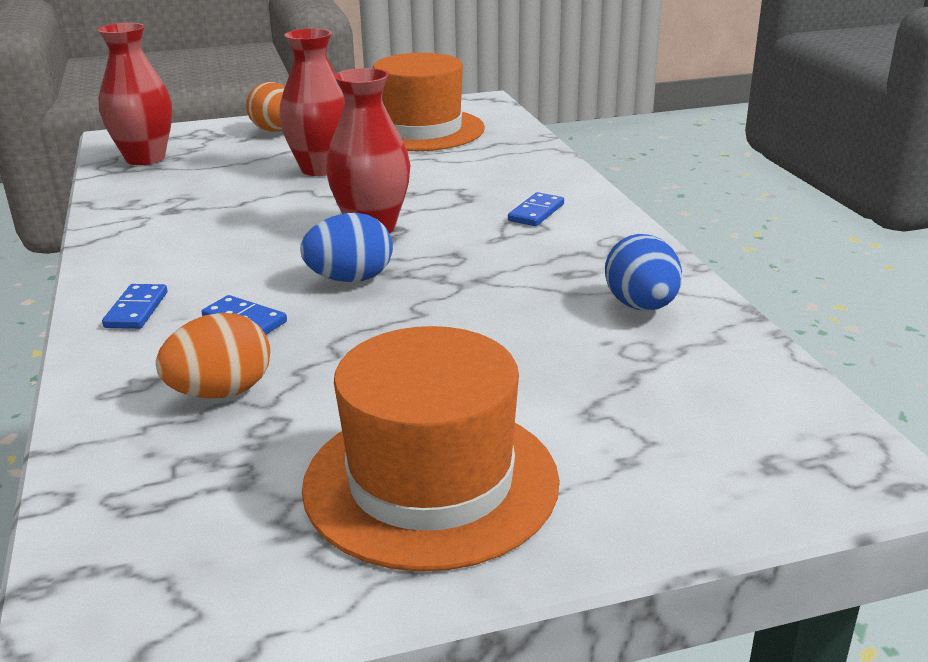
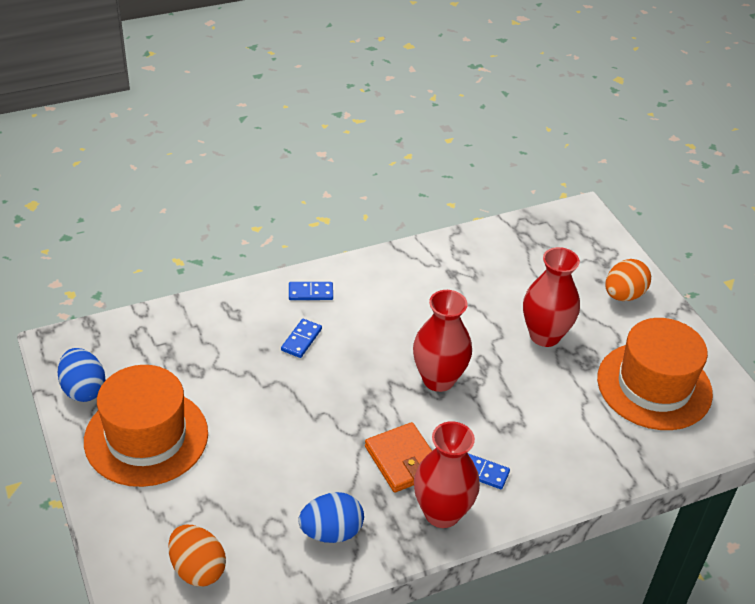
camera: 80 degrees right, 15 degrees up
red vase [97,23,173,165] -> red vase moved to [414,421,480,528]
orange egg [156,313,270,398] -> orange egg moved to [168,525,226,587]
blue egg [300,213,393,282] -> blue egg moved to [58,348,106,402]
none -> orange wallet [365,422,432,493]

